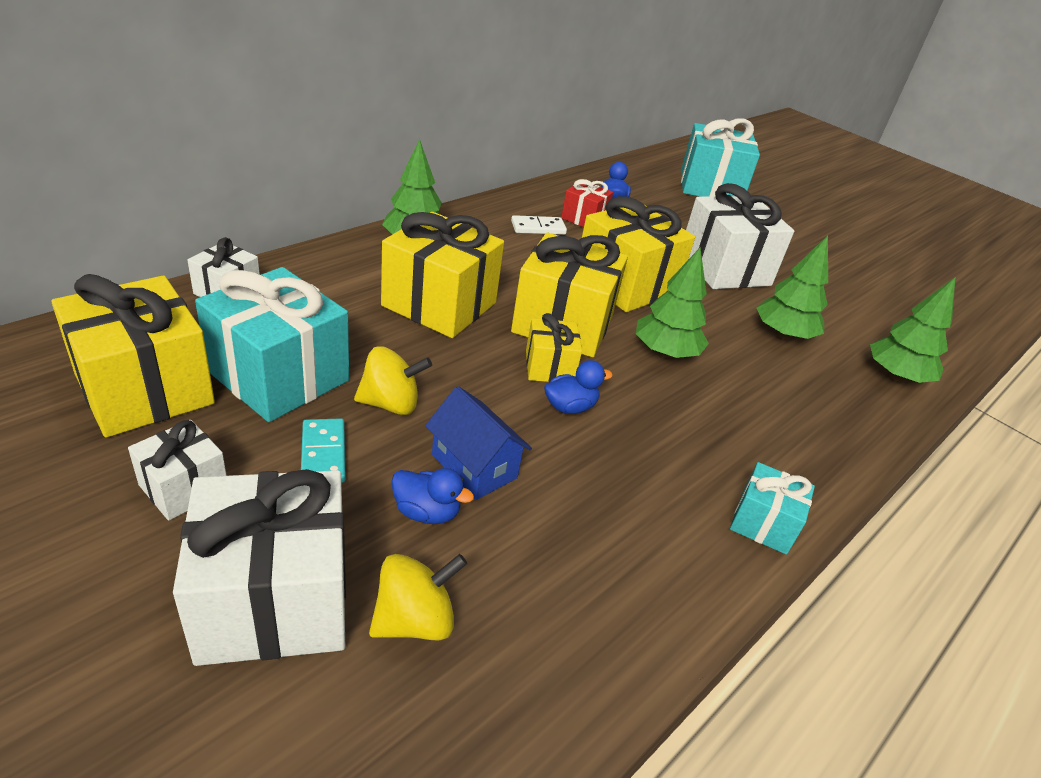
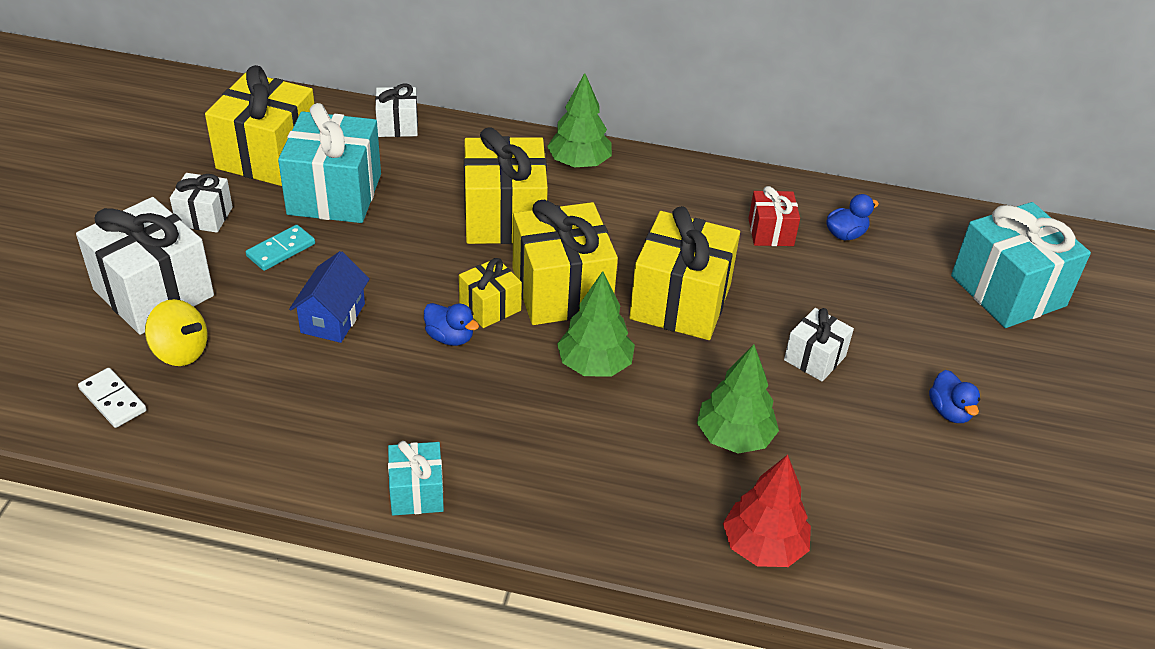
camera: 60 degrees right, 5 degrees up
yellow spinning top [354,346,432,415] -> none
blue duck [391,468,474,524] -> blue duck moved to [929,370,980,423]
white domino [511,215,567,235] -> white domino moved to [78,368,146,428]
white gift [686,183,794,289] -> white gift [784,308,854,381], size x0.52
green tree [870,277,956,383] -> red tree [723,455,811,567]

